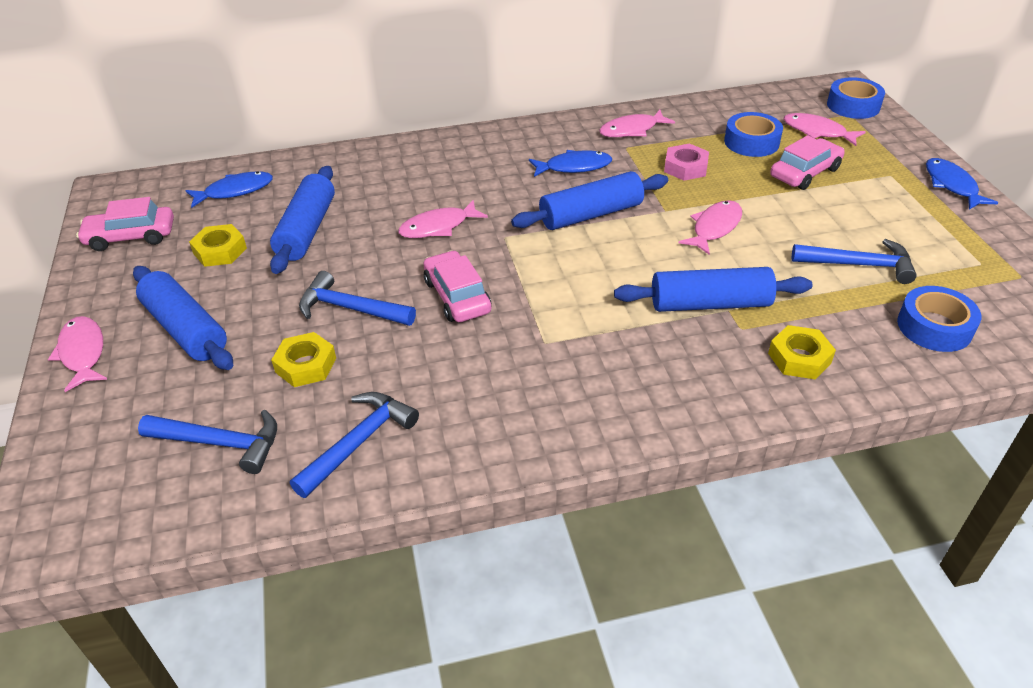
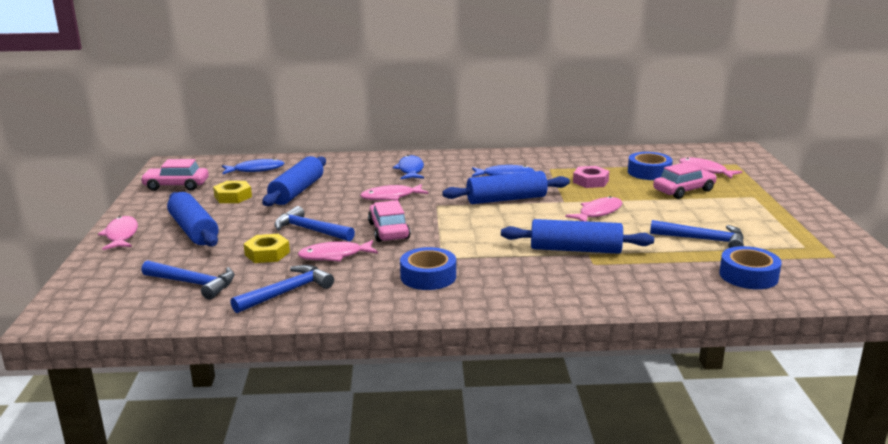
camera: 10 degrees right, 20 degrees down
pink fish [599,110,675,137] -> pink fish moved to [297,240,378,262]
yellow nut [768,325,836,380] -> none
blue tape [827,77,885,119] -> blue tape moved to [400,247,456,290]
blue fish [926,158,998,210] -> blue fish moved to [393,155,424,179]

